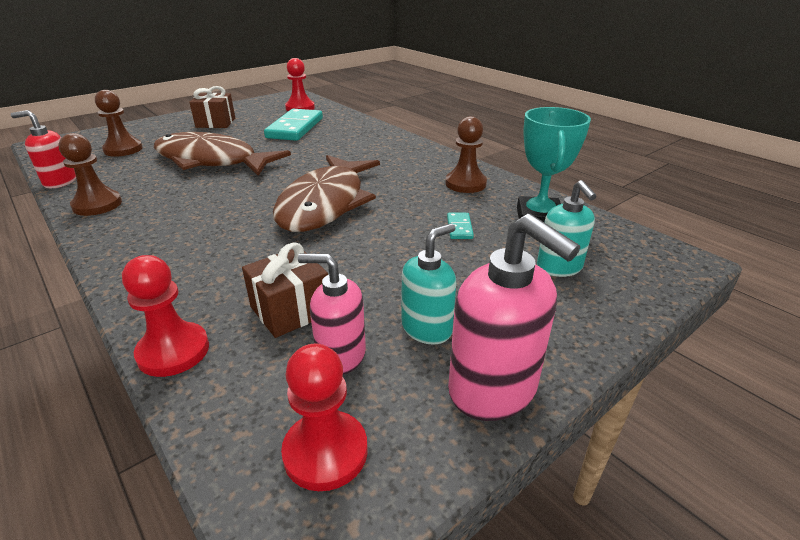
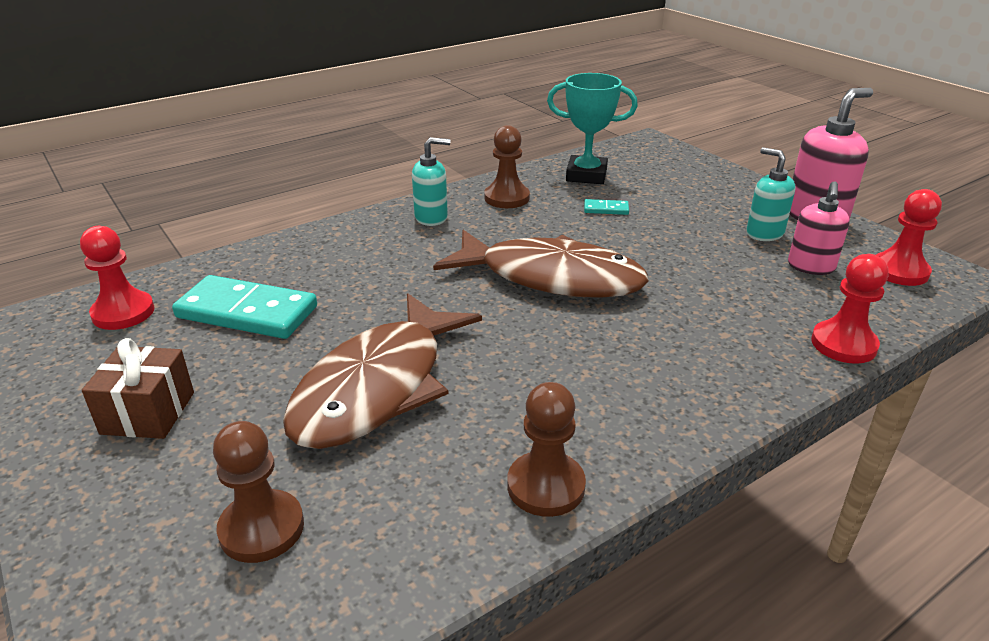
camera: 85 degrees left, 0 degrees up
red soap dispenser [11,110,76,188] -> none
brown gift [242,242,328,338] -> none
turquoise soap dispenser [537,180,596,277] -> turquoise soap dispenser moved to [412,137,450,226]

